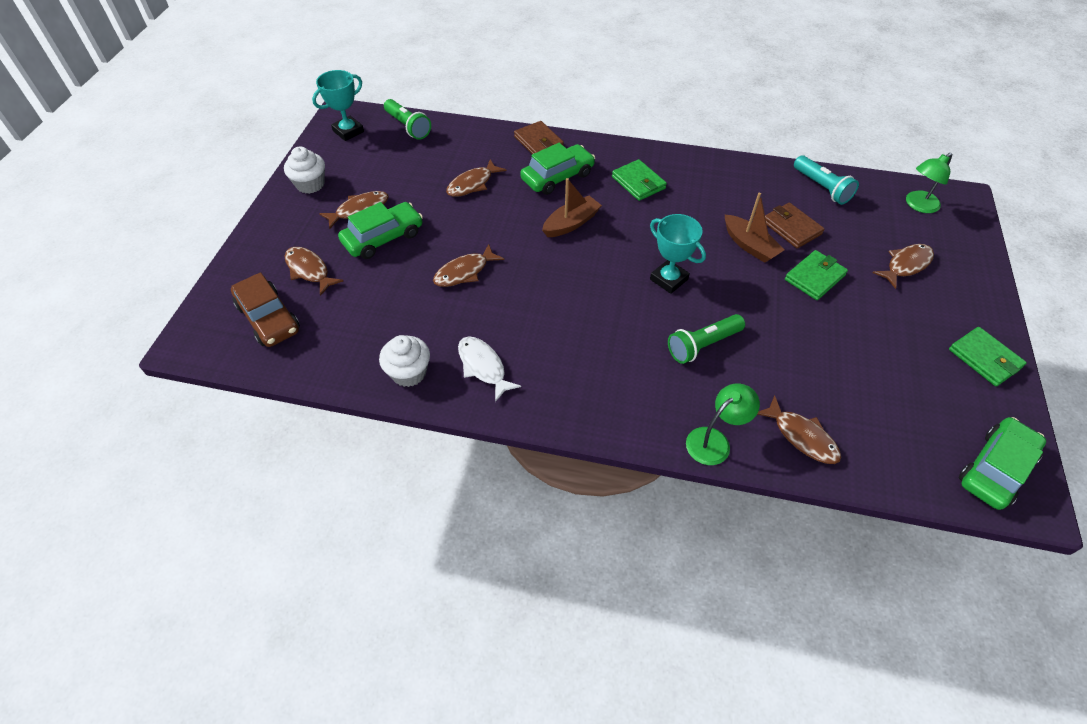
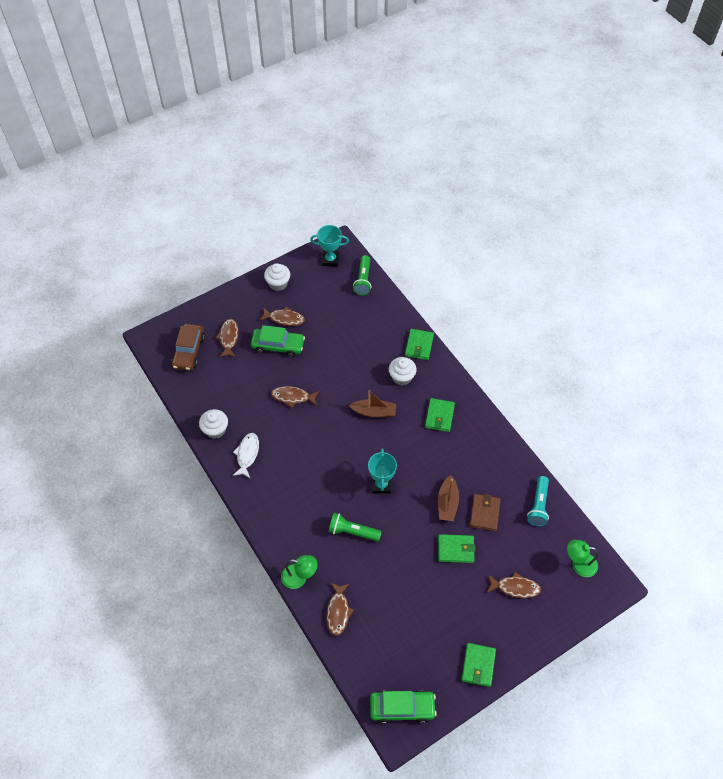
camera: 45 degrees right, 5 degrees up
brown fish [446,159,506,197] -> none
brown wallet [514,121,564,154] -> green wallet [405,329,434,360]
green car [520,143,595,195] -> white cupcake [389,357,417,385]

